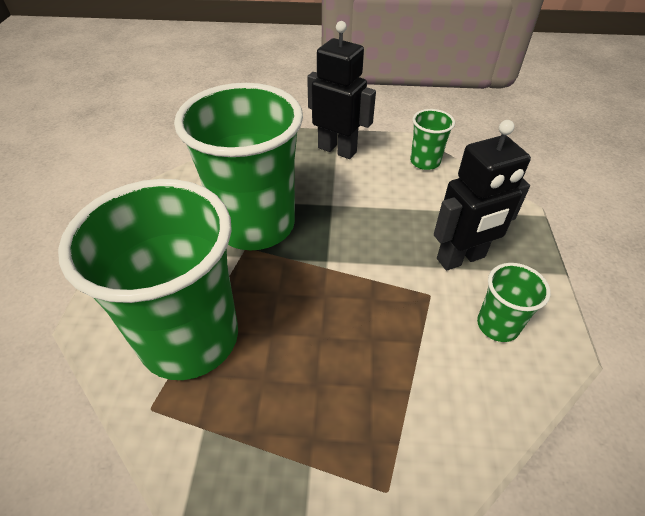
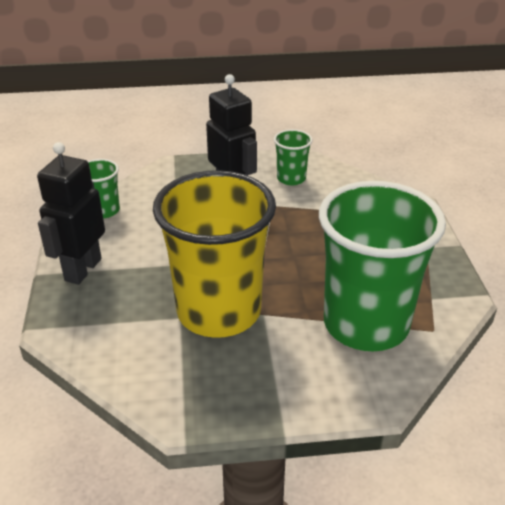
camera: 100 degrees left, 10 degrees down
green cup [174,83,303,250] -> yellow cup [153,170,276,338]

